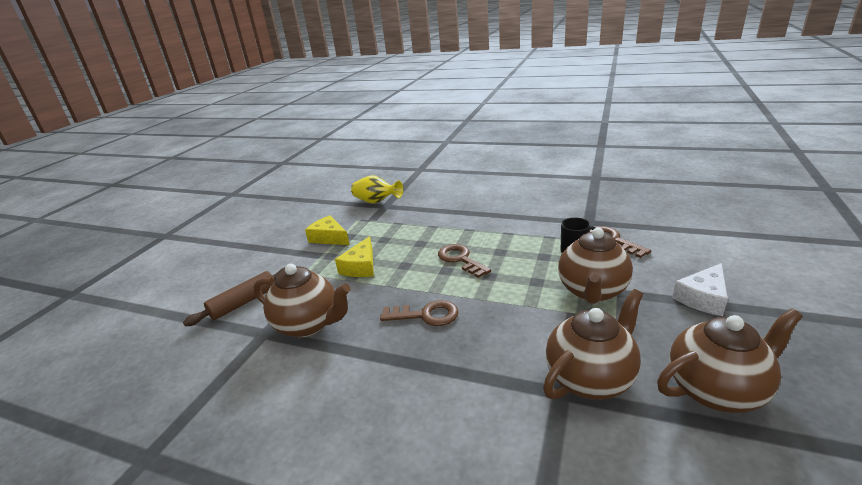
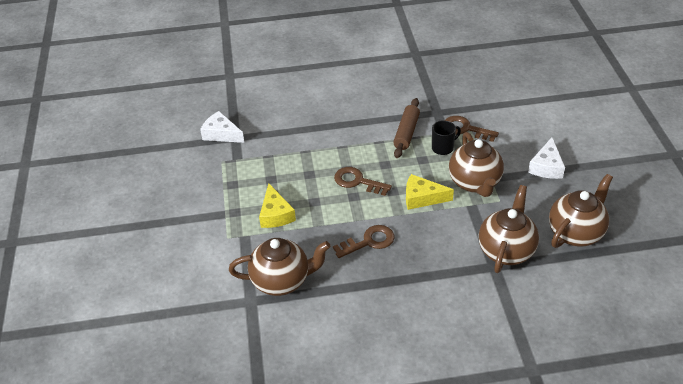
camera: 30 degrees left, 15 degrees up
brown rolling pin [183,267,285,326] -> brown rolling pin moved to [393,98,420,158]
yellow cheese [305,215,350,245] -> yellow cheese moved to [406,174,454,210]
yellow vase [351,175,403,203] -> white cheese [200,111,244,143]

